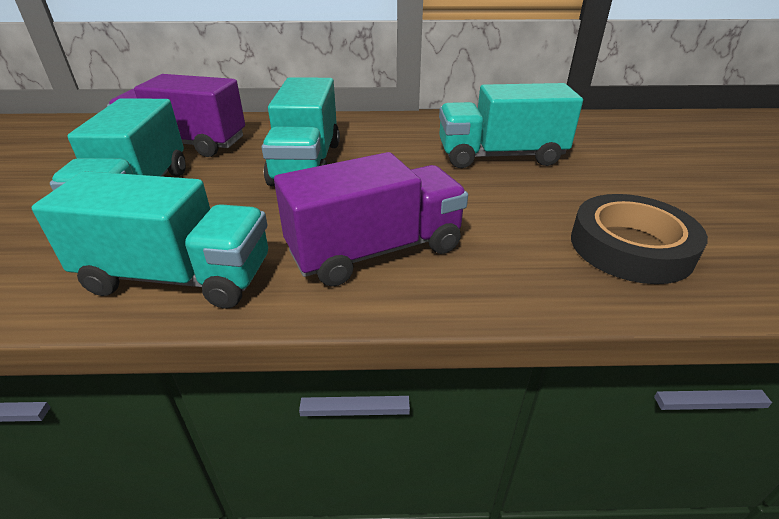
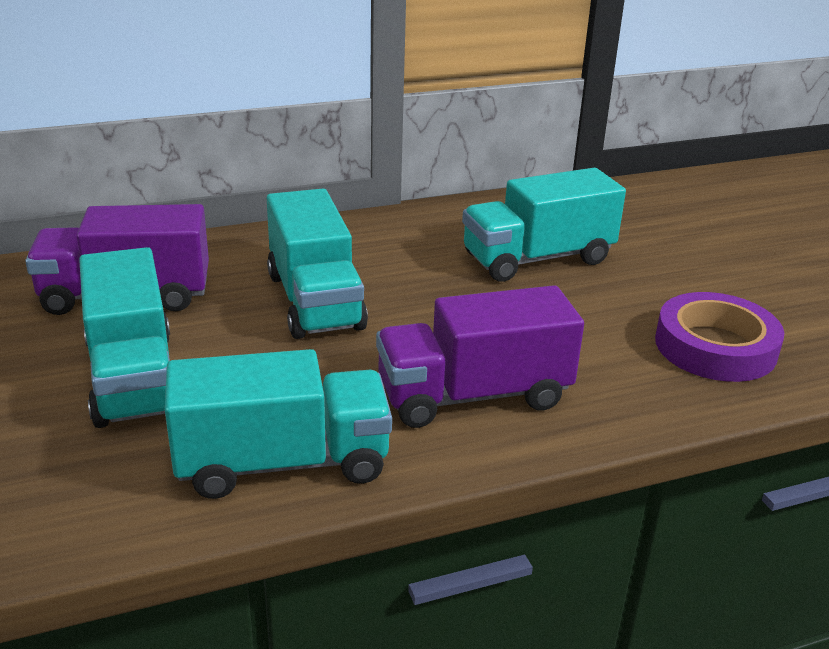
camera: 20 degrees left, 5 degrees down
purple truck [274,152,468,287] -> purple truck turned 150 degrees counterclockwise [376,285,584,428]
black tape [571,194,708,284] -> purple tape [655,292,784,382]

